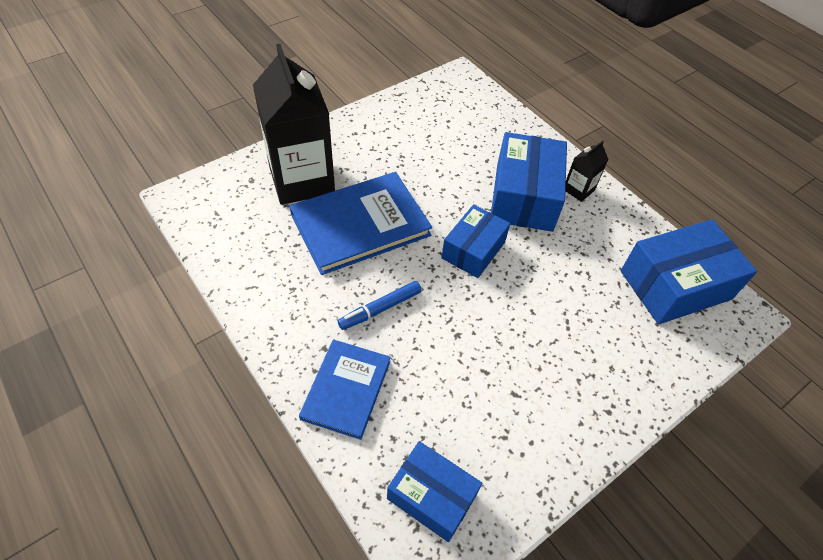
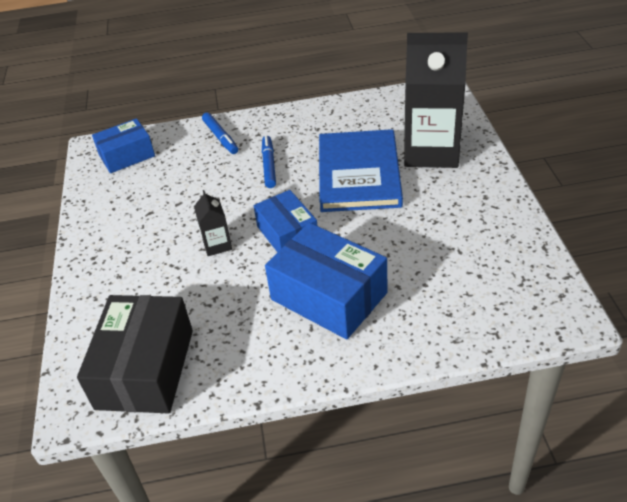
camera: 125 degrees right, 10 degrees down
blue book [299,339,391,440] -> blue marker [202,113,238,154]
black carton [565,141,609,202] -> black carton moved to [194,190,232,256]
blue box [621,219,757,325] -> black box [77,295,193,414]

